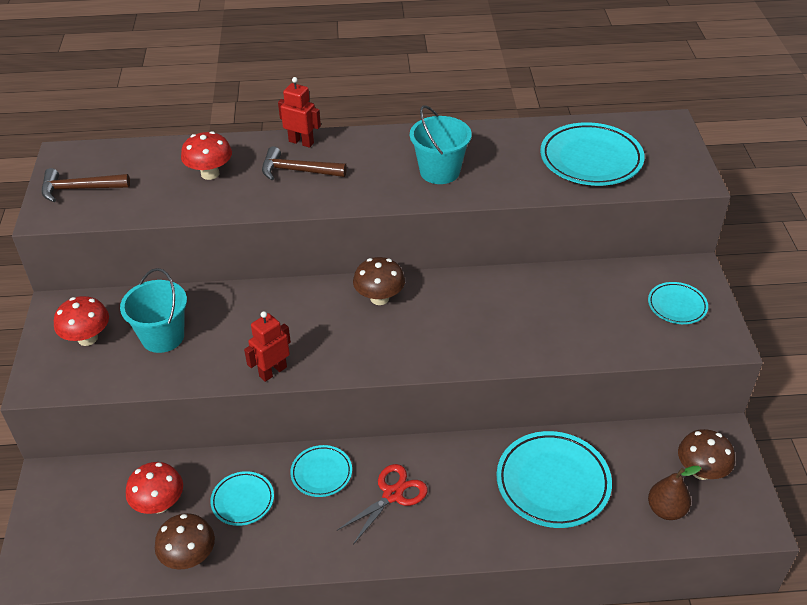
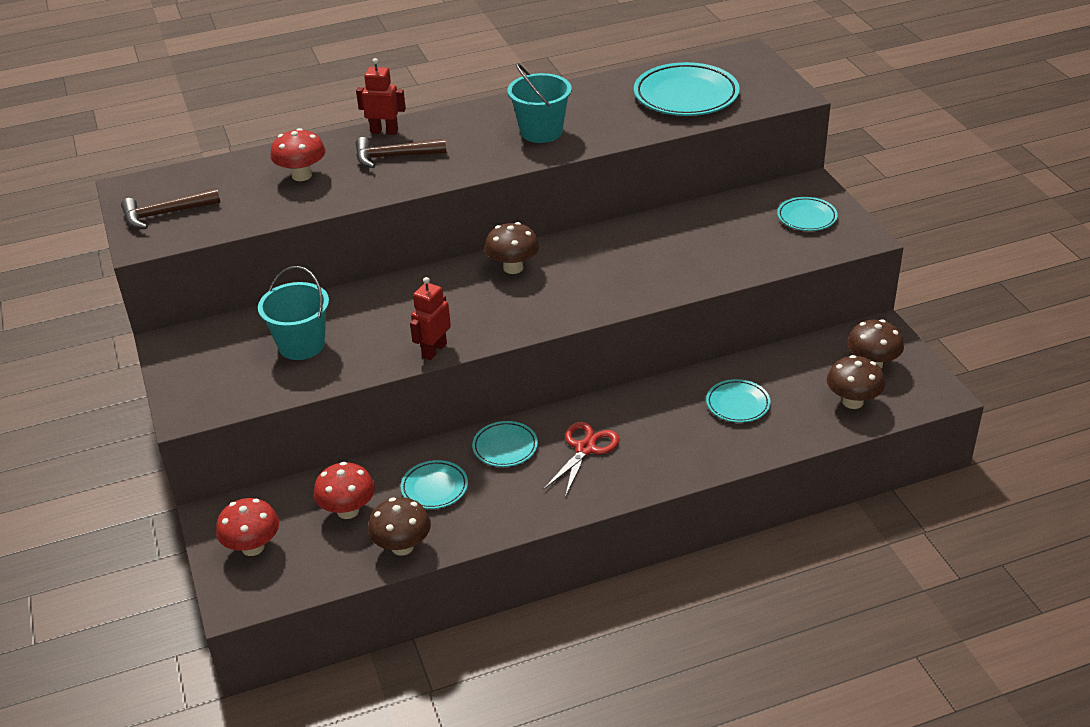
camera: 15 degrees left, 5 degrees down
red mushroom [54,296,109,346] -> red mushroom moved to [216,498,279,556]
turquoise plate [497,431,612,528] -> turquoise plate [706,379,771,423], size x0.55
brown pear [648,466,701,520] -> brown mushroom [827,355,885,409]

